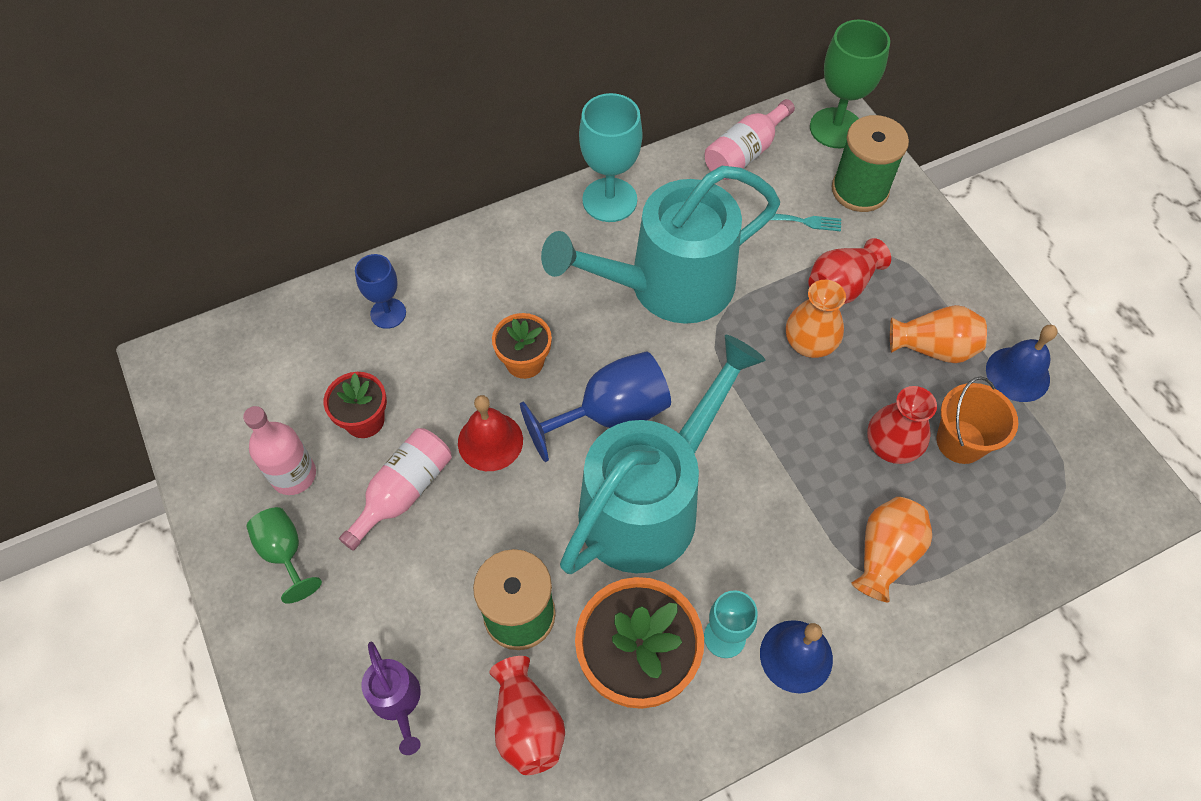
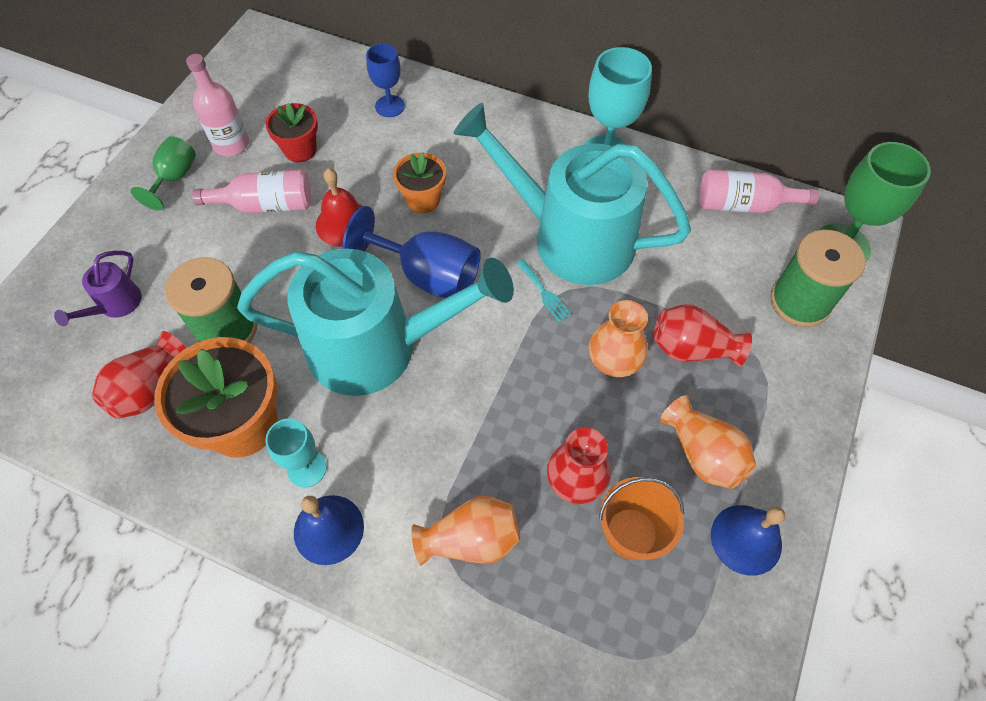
camera: 50 degrees right, 0 degrees up
turquoise fork [771,214,841,231] -> turquoise fork moved to [516,259,572,323]

